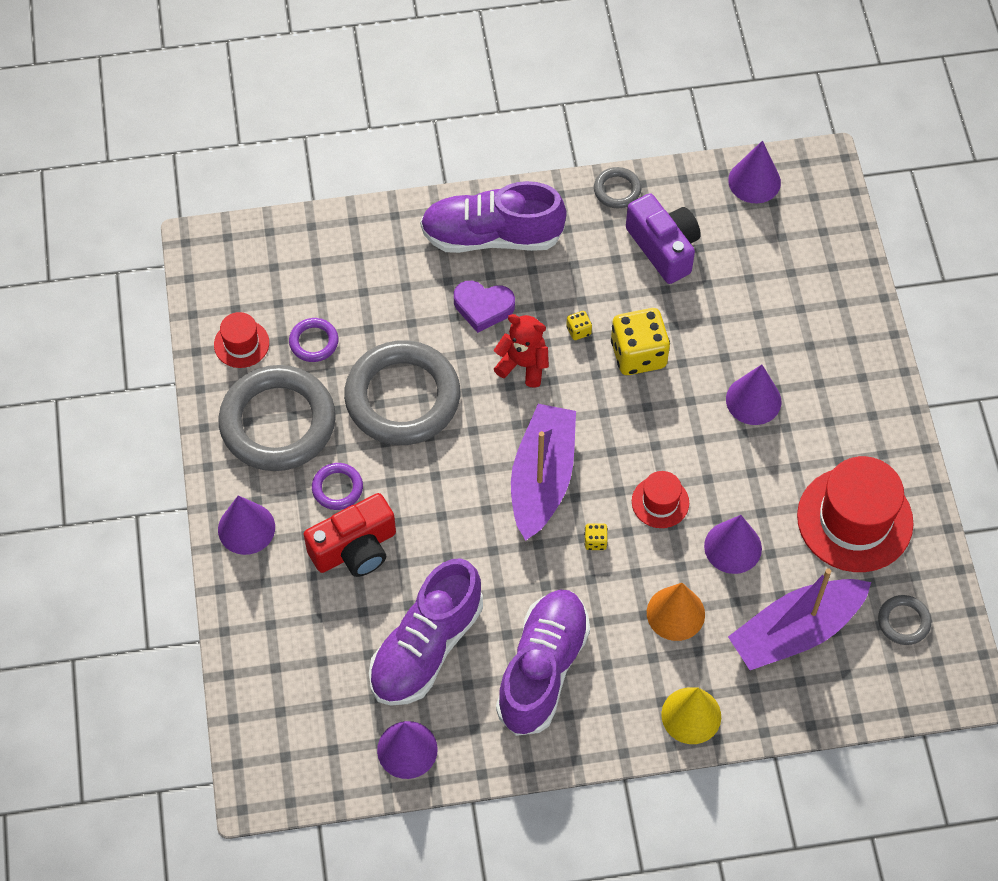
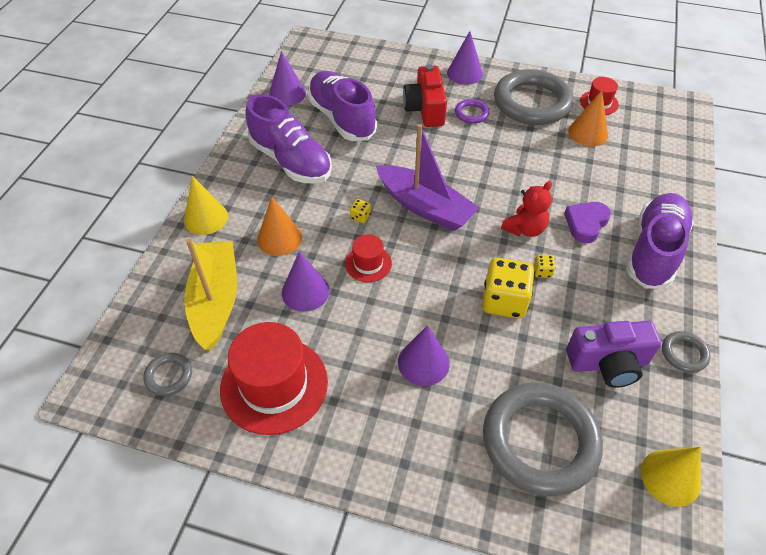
camera: 115 degrees right, 10 degrees down
purple ring [289,318,338,362] -> orange cone [568,90,608,146]
grey ring [344,340,460,445] -> grey ring moved to [483,382,603,496]
purple cone [728,141,781,203] -> yellow cone [641,447,701,507]
purple boat [728,568,871,670] -> yellow boat [185,239,237,350]

